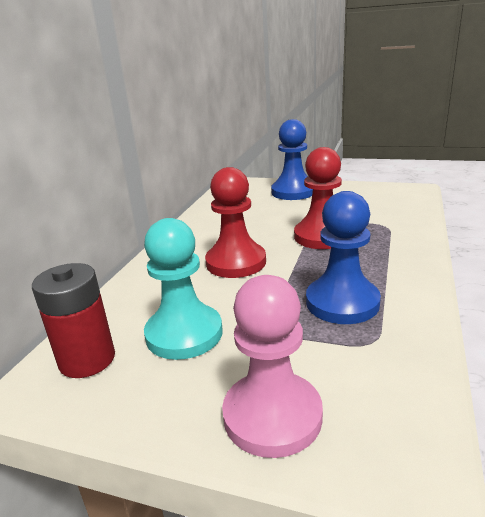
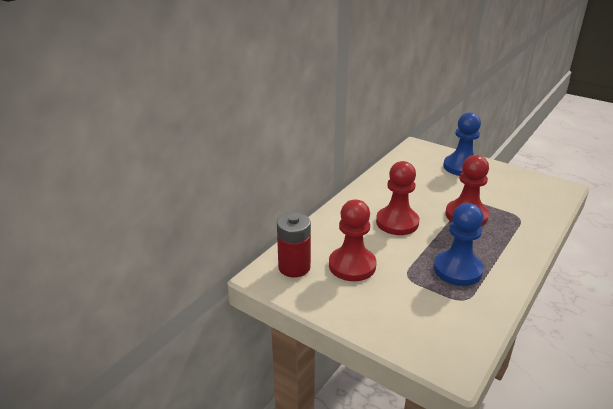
camera: 15 degrees right, 5 degrees up
turquoise pawn [144,218,223,360] -> red pawn [329,200,377,281]
pink pawn [222,275,323,458] -> none

